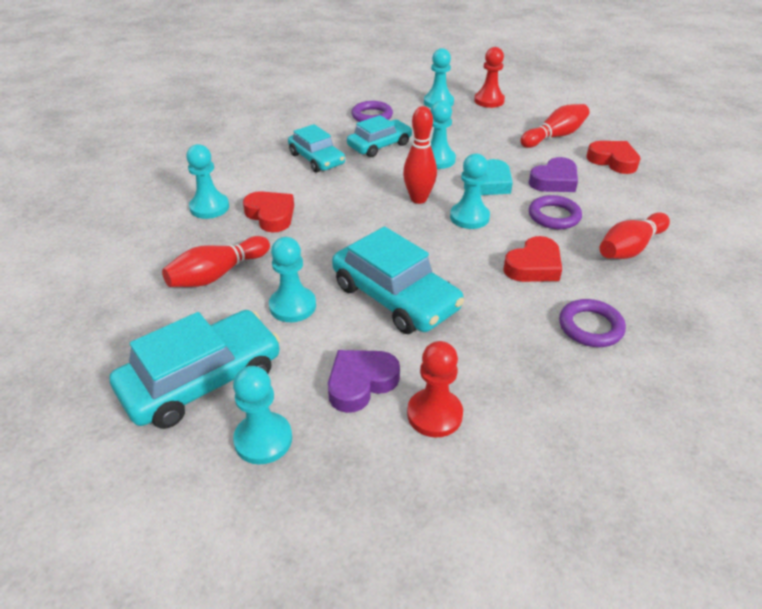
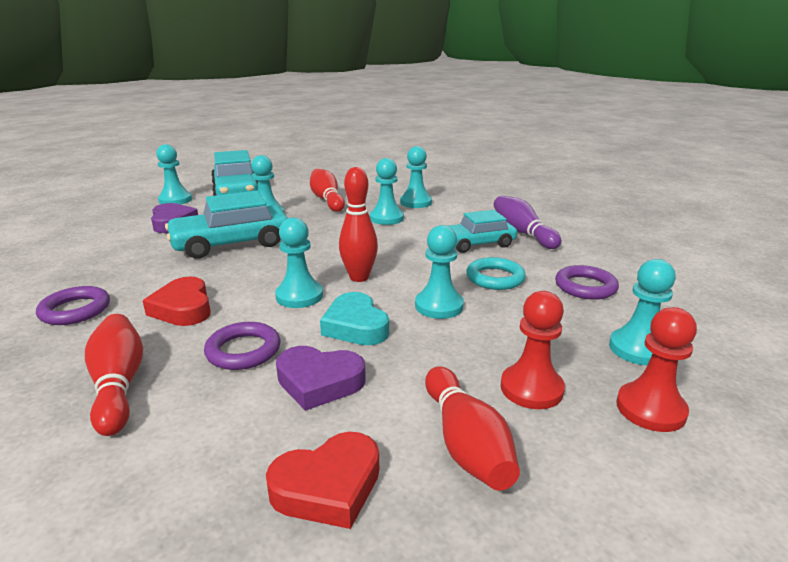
camera: 110 degrees right, 15 degrees down
red heart [243,191,294,233] -> turquoise pawn [370,158,404,225]
turquoise car [347,115,412,157] -> turquoise ring [466,257,526,290]
red pawn [407,341,463,437] -> red pawn moved to [501,291,565,409]
purple heart [529,157,578,192] -> purple heart turned 60 degrees counterclockwise [276,346,366,411]
none -> purple bowling pin [494,196,561,249]

